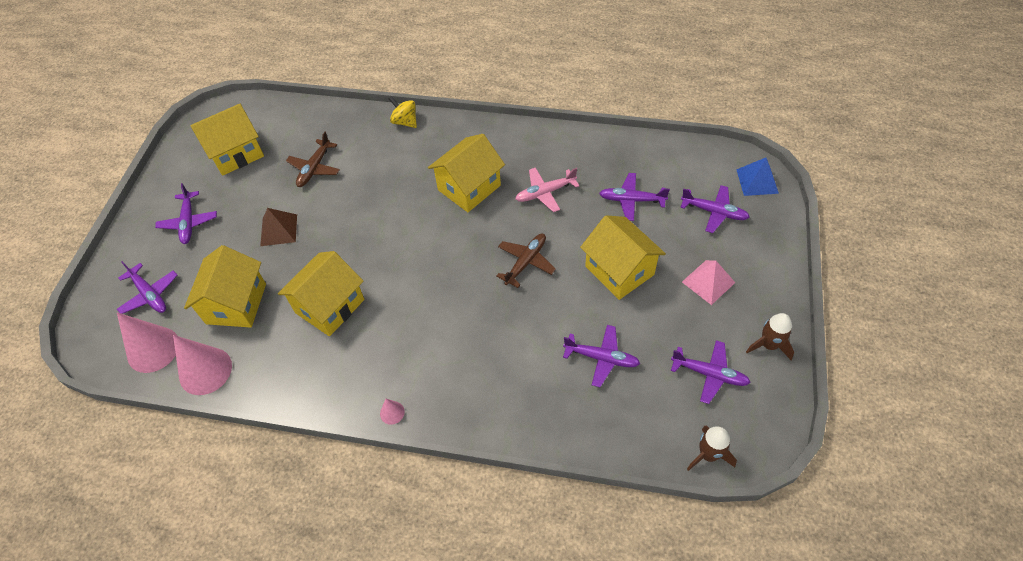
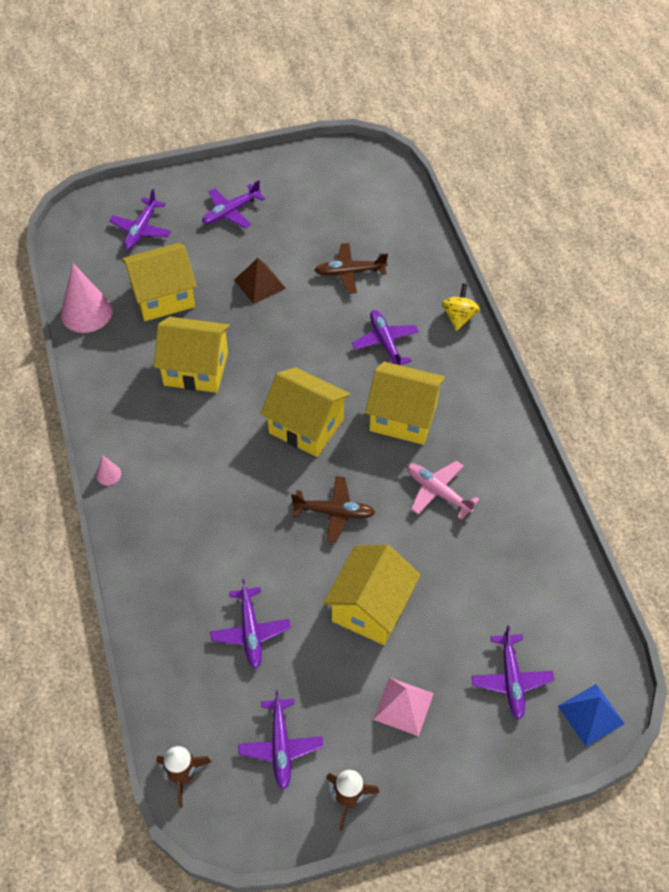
camera: 60 degrees right, 0 degrees up
pink cone [117,312,177,373] -> none
yellow house [190,104,264,176] -> yellow house moved to [260,367,350,457]
purple plane [599,173,670,221] -> purple plane moved to [352,310,419,365]

